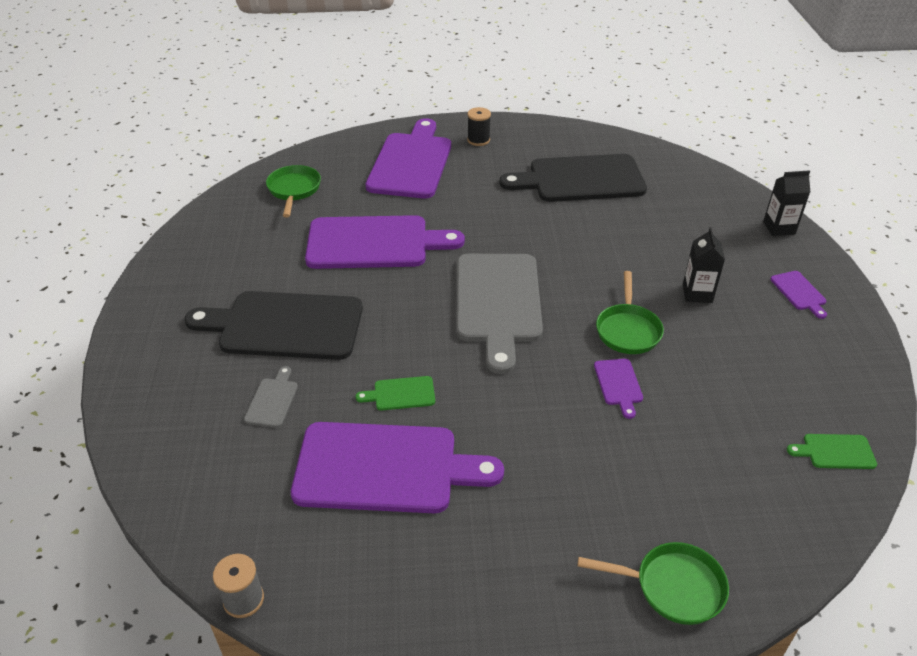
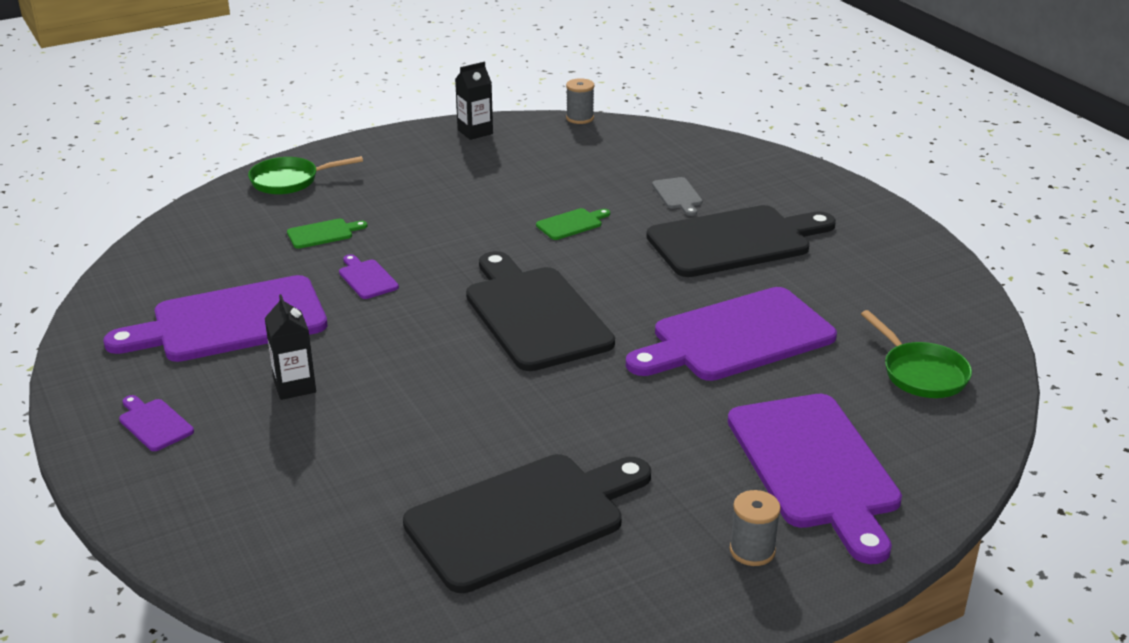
camera: 155 degrees right, 10 degrees down
purple cutting board [291,422,504,513] -> purple cutting board moved to [103,275,328,362]
grey cutting board [457,254,543,374] -> black cutting board [466,251,615,371]
black spool [467,107,491,146] -> grey spool [730,490,781,566]
green pan [596,271,664,354] -> none
black carton [763,170,810,236] -> black carton moved to [455,62,493,140]
green cutting board [787,434,877,469] -> green cutting board moved to [287,219,367,249]

